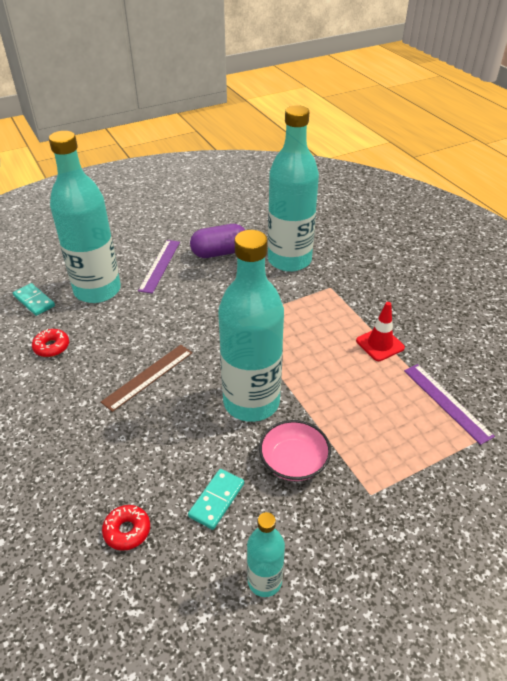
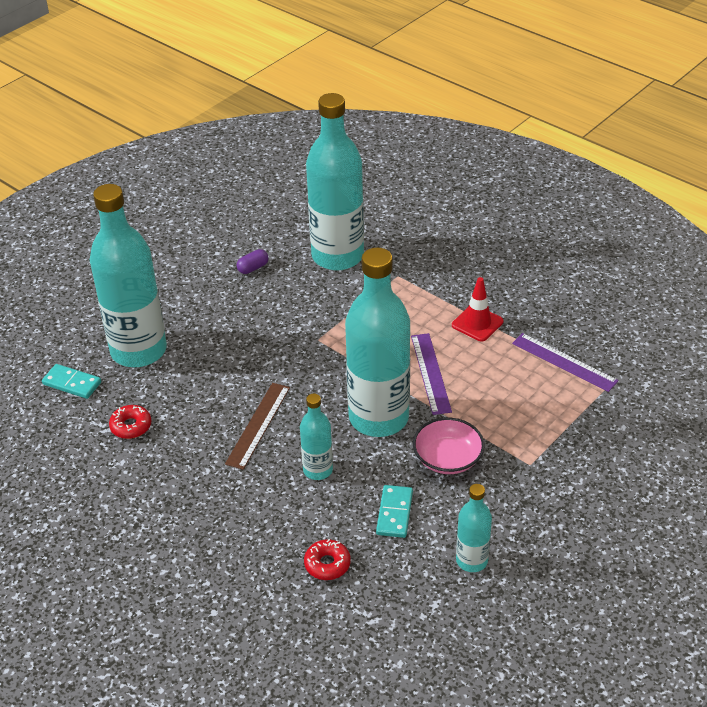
camera: 20 degrees left, 0 degrees up
purple ruler [138,240,180,293] -> purple ruler moved to [411,333,452,415]
purple capsule [190,224,245,258] -> purple capsule [236,249,269,274], size x0.50
none -> turquoise bottle [300,394,333,480]

